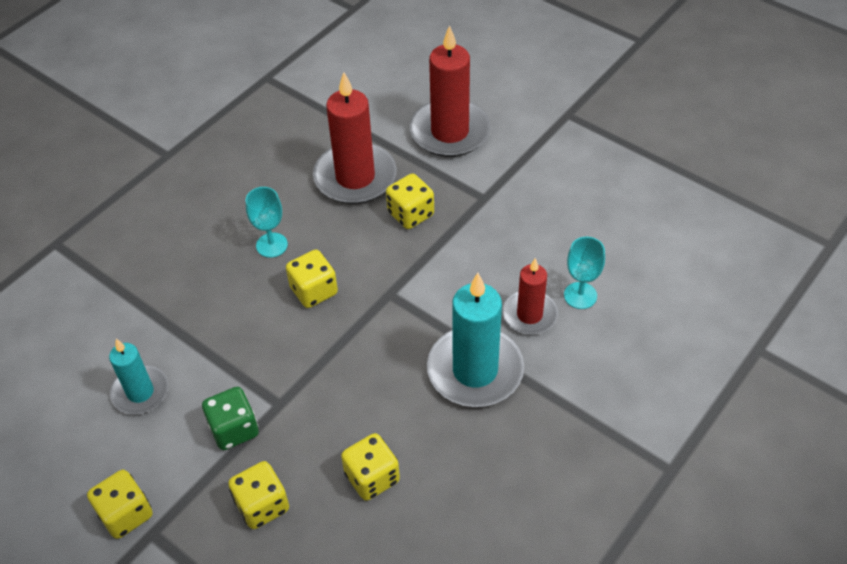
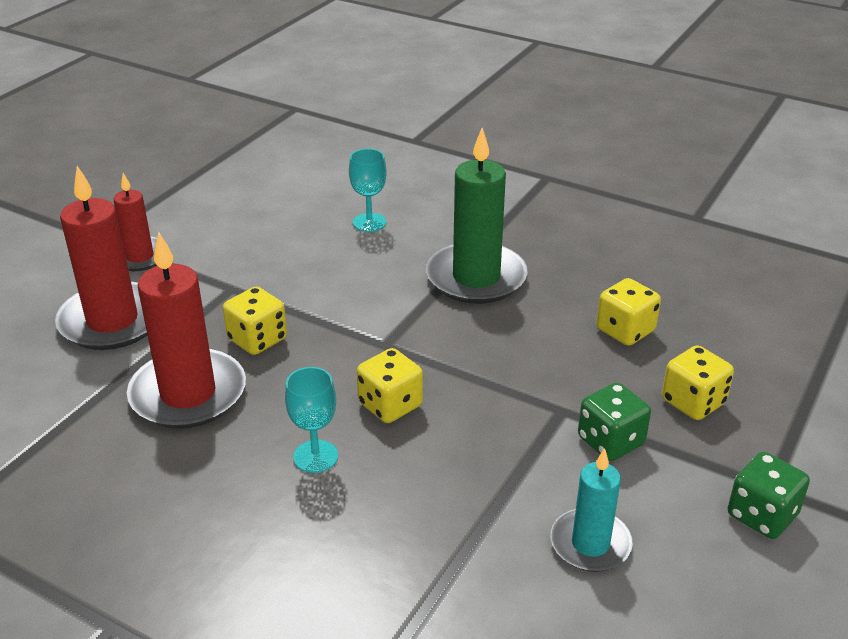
camera: 100 degrees left, 15 degrees down
yellow dice [87,470,153,539] -> green dice [728,452,810,539]
turquoise candle [427,273,524,407] -> green candle [426,128,528,304]
red candle [502,258,558,335] -> red candle moved to [114,173,167,271]

